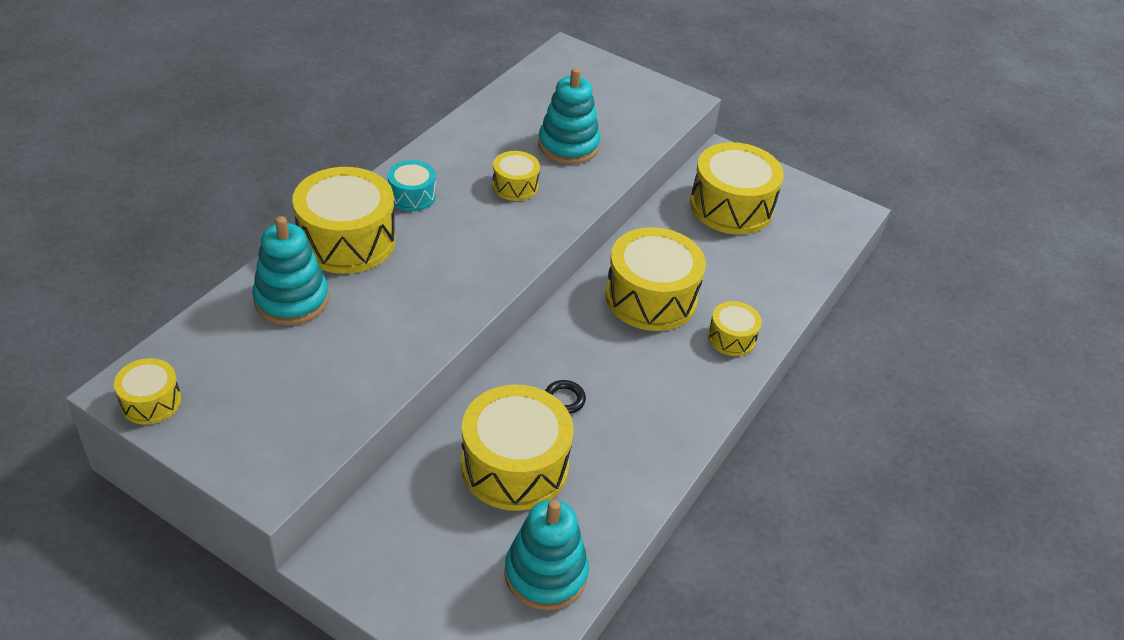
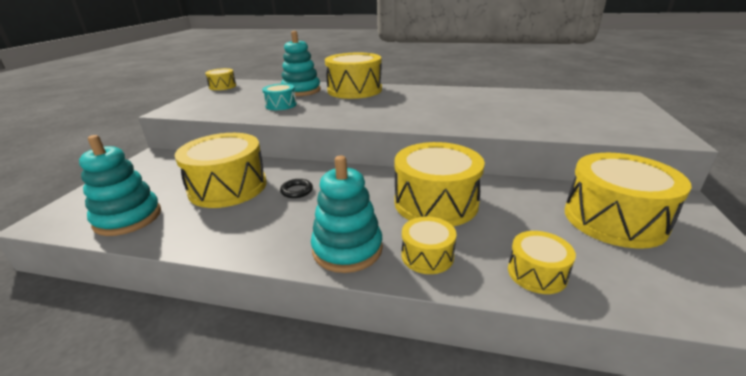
camera: 75 degrees right, 15 degrees down
turquoise drum [388,160,436,211] -> turquoise drum moved to [262,84,297,110]
yellow drum [492,151,540,201] -> yellow drum moved to [508,231,576,294]
turquoise stacking toy [538,68,600,164] -> turquoise stacking toy moved to [311,156,383,273]

